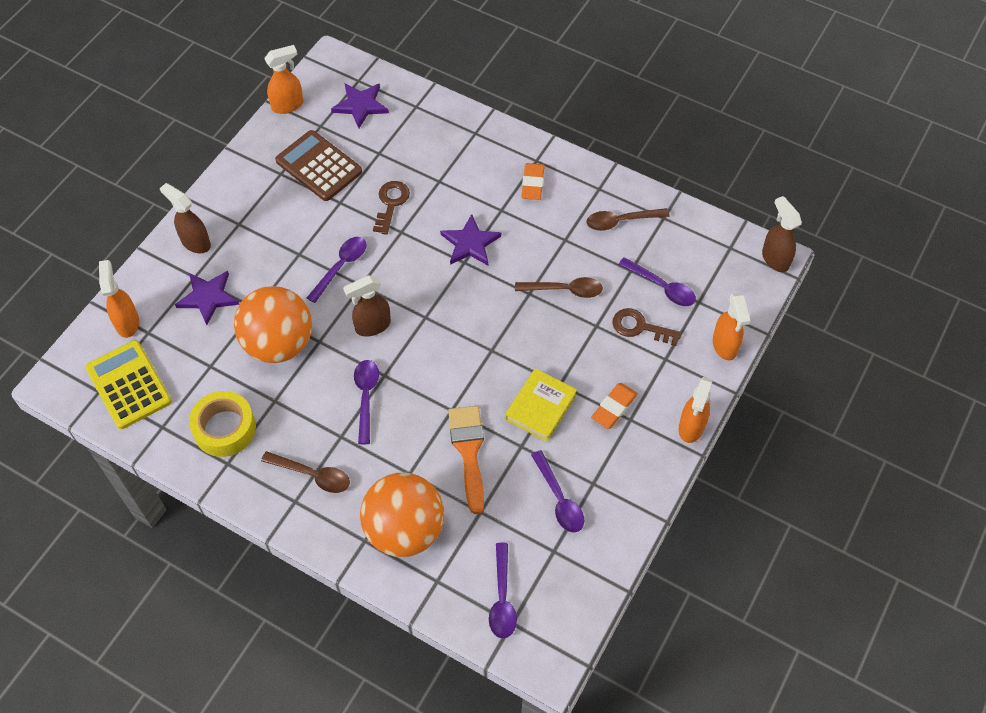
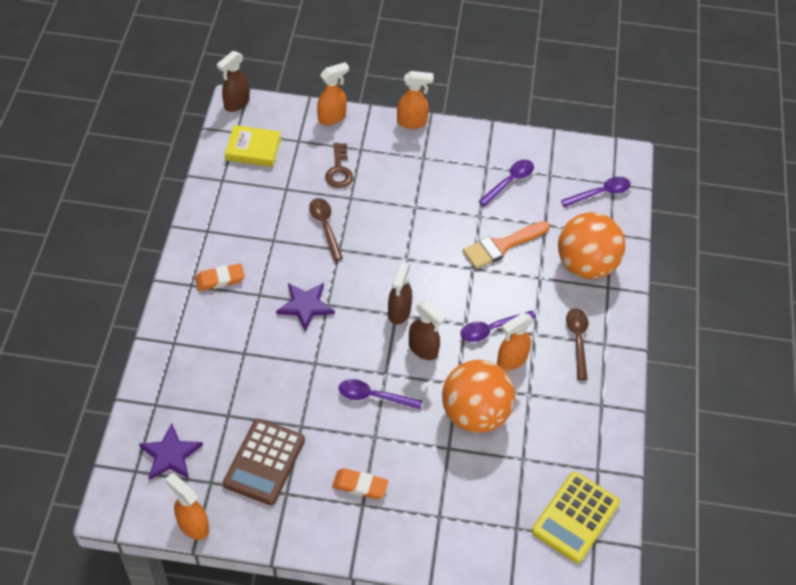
camera: 115 degrees left, 5 degrees down
orange spray bottle [99,260,139,338] -> orange spray bottle moved to [497,313,534,370]
brown spray bottle [160,183,211,254] -> brown spray bottle moved to [388,262,412,325]
purple star [175,271,240,325] -> none
yellow tape [189,391,256,457] -> none
brown key [373,181,410,235] -> none
yellow book [505,368,577,442] -> yellow book moved to [225,125,281,167]
brown spoon [587,208,670,231] -> none
orange eraser [591,383,638,429] -> orange eraser moved to [332,468,389,499]
purple spoon [619,257,696,306] -> none

